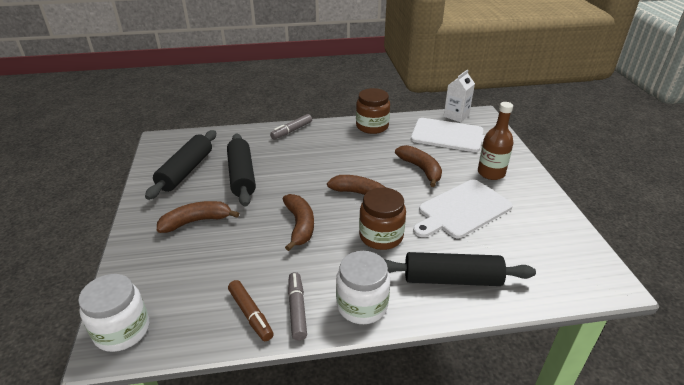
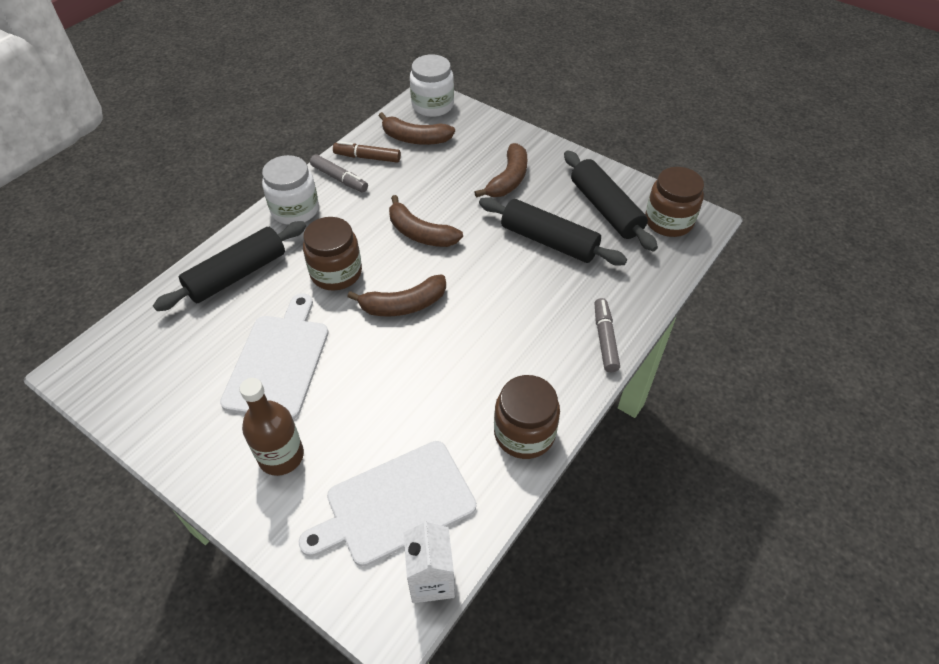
camera: 135 degrees right, 15 degrees up
brown banana [395,145,442,187] -> brown banana moved to [379,112,455,145]
none -> brown jar [645,167,704,237]

